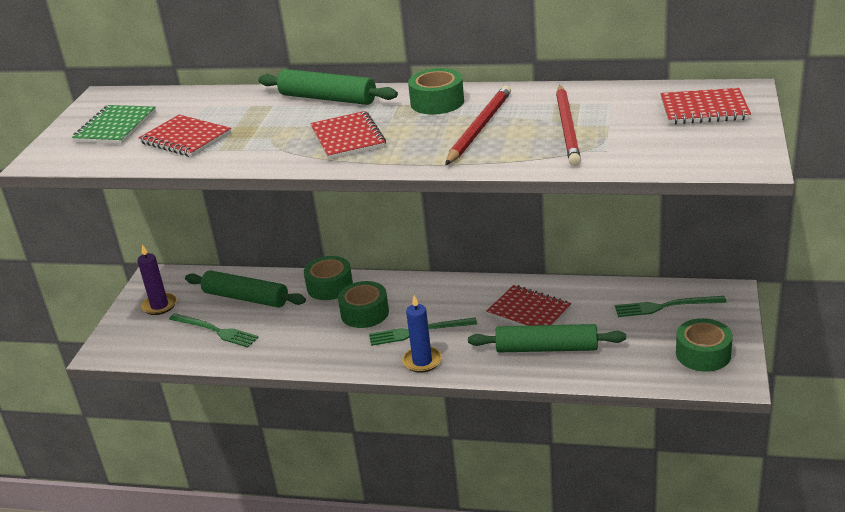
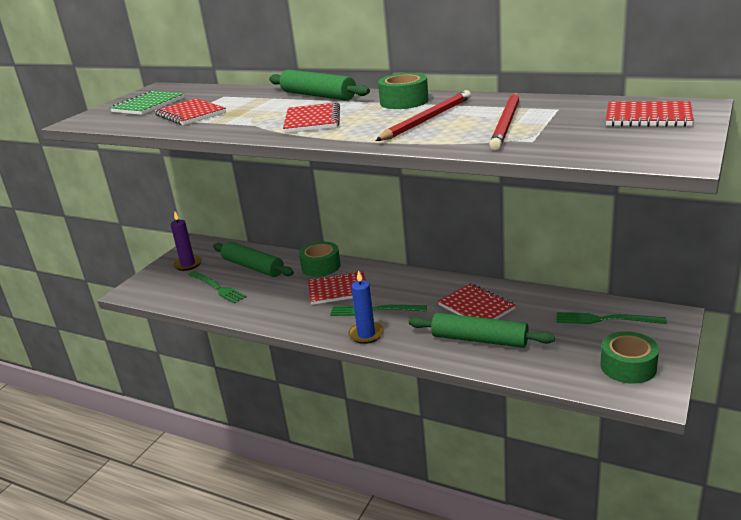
camera: 15 degrees right, 5 degrees down
green tape [338,281,389,328] -> red notebook [308,271,366,305]

